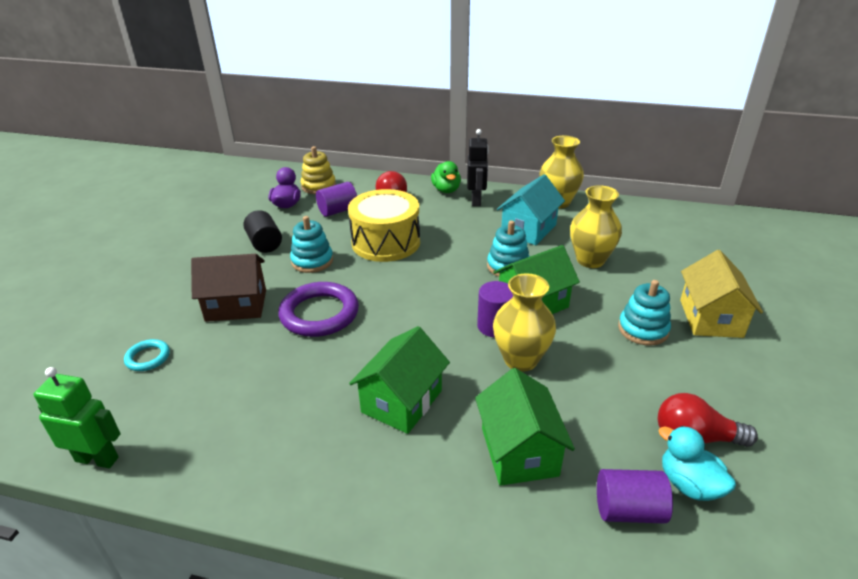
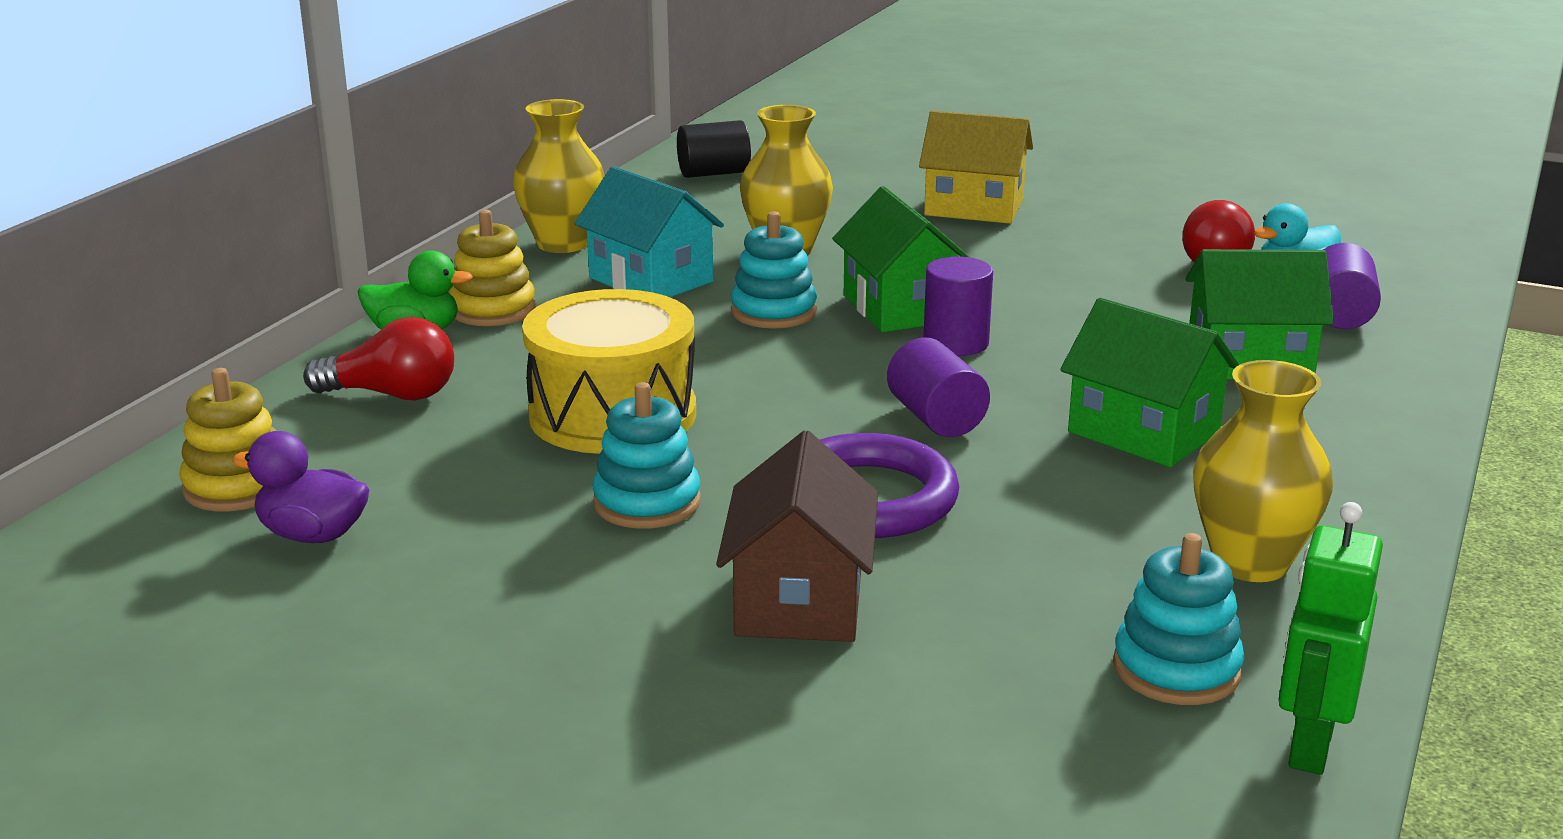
camera: 80 degrees left, 10 degrees down
turquoise ring [124,339,170,371] -> none
black cylinder [243,210,282,253] -> black cylinder moved to [677,120,751,178]
purple cylinder [316,182,357,217] -> purple cylinder moved to [887,337,990,437]
black robot [467,129,489,206] -> yellow stacking toy [449,210,536,326]
yellow vase [493,273,556,372] -> yellow vase moved to [1193,360,1333,582]
turquoise stacking toy [618,280,671,346] -> turquoise stacking toy moved to [1113,533,1244,705]

